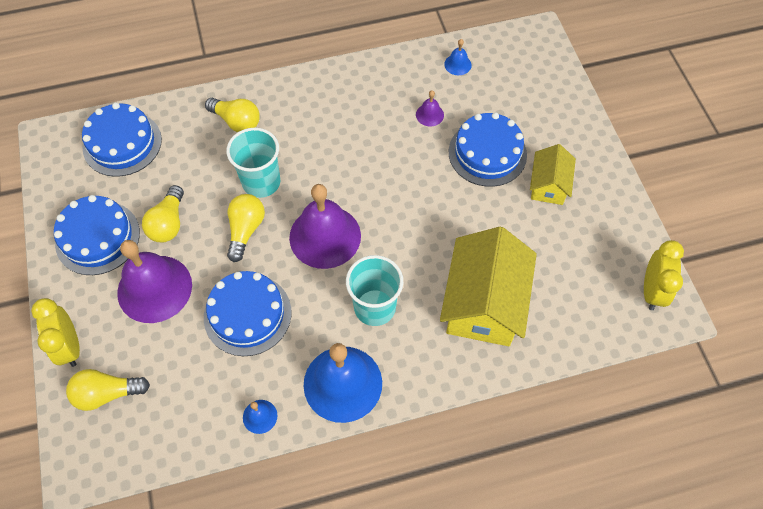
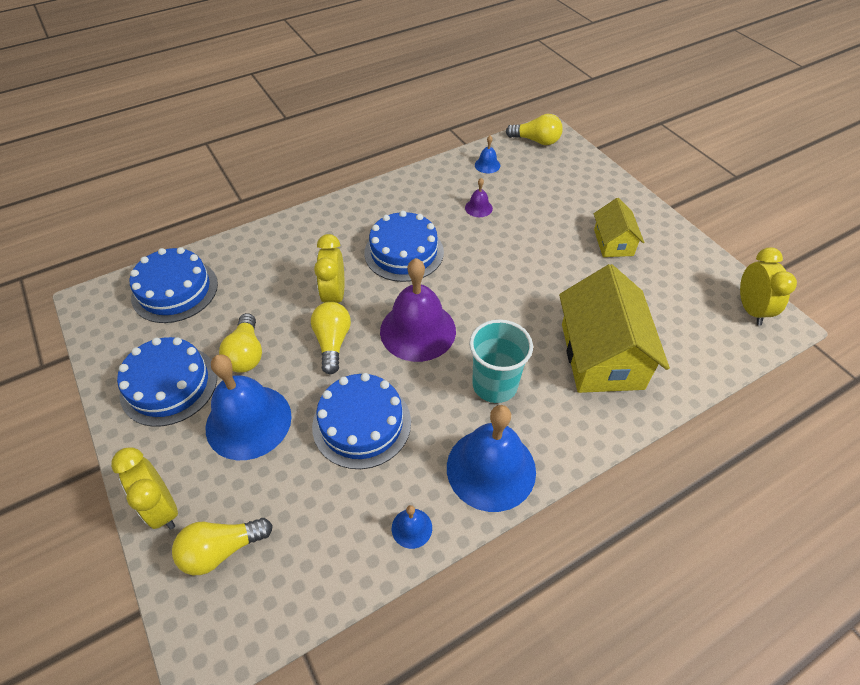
camera: 15 degrees left, 10 degrees down
purple bell [117,240,192,323] -> blue bell [206,354,292,460]
yellow light bulb [205,98,260,132] -> yellow light bulb moved to [506,114,563,145]
turquoise cup [226,128,280,198] -> yellow clock [314,234,344,303]
blue cake [449,112,527,187] -> blue cake moved to [364,211,444,282]

